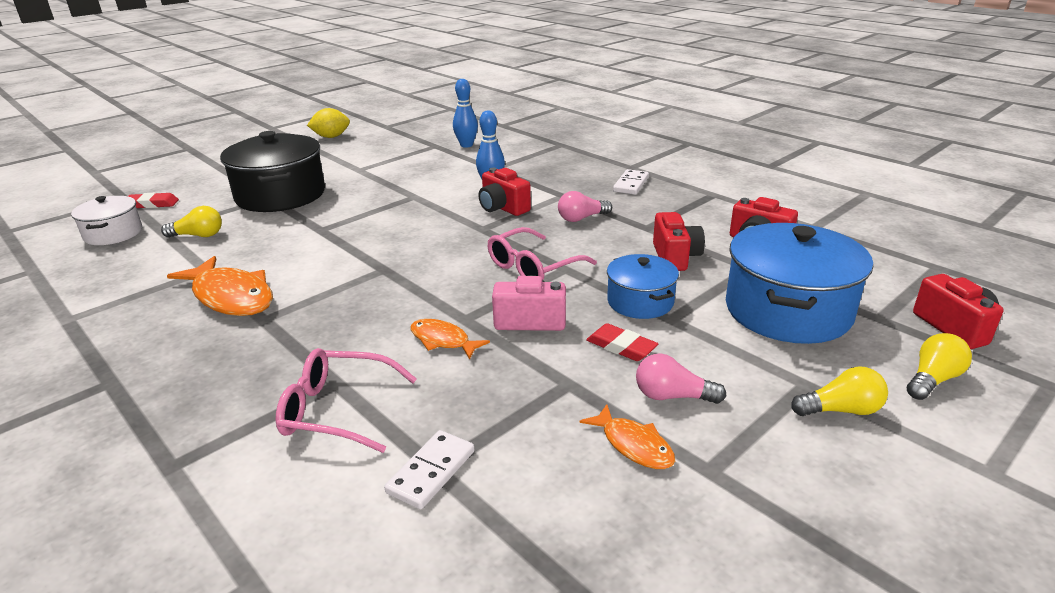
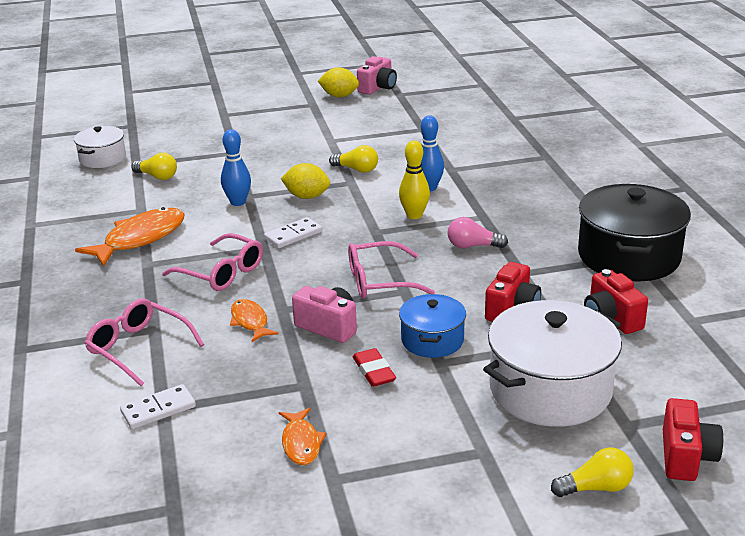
camera: 30 degrees right, 0 degrees up
red eraser [128,193,179,208] -> none
orange fish [167,256,273,316] -> orange fish turned 120 degrees counterclockwise [75,207,185,267]
black pot [220,131,325,212] -> black pot moved to [578,184,691,282]
blue bowling pin [453,79,478,148] -> blue bowling pin moved to [221,129,251,206]
red camera [478,168,531,216] -> yellow bowling pin [399,141,430,219]
white domino [613,169,649,195] -> white domino moved to [264,217,322,248]
pink light bulb [636,353,726,404] -> none
blue pot [726,223,873,344] -> white pot [483,300,622,427]
yellow light bulb [791,366,888,416] -> yellow light bulb moved to [329,145,378,173]
none -> pink glasses [162,233,263,291]
none -> yellow lemon [281,163,330,199]
none -> pink camera [357,56,397,95]

